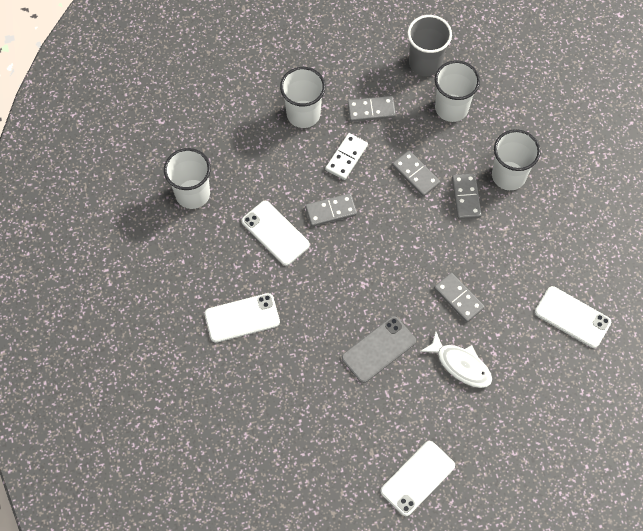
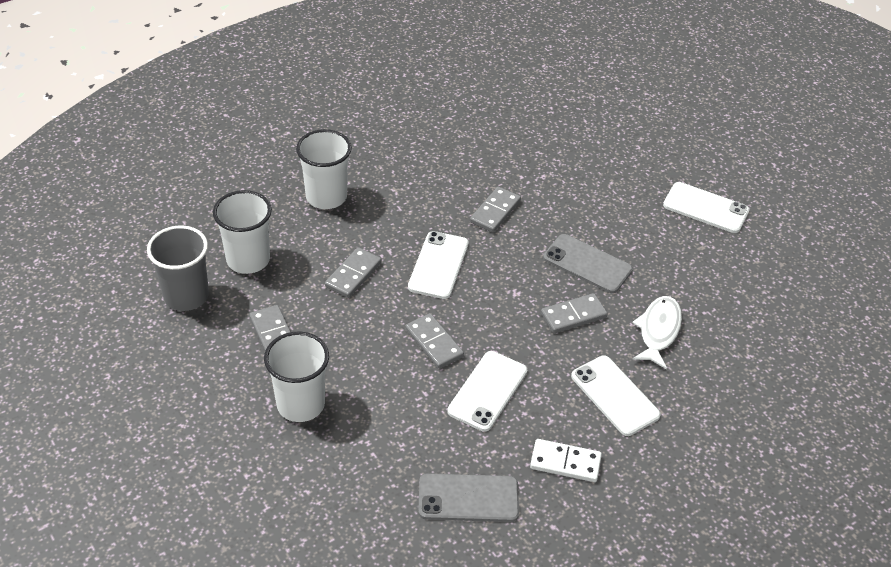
camera: 110 degrees left, 20 degrees down
white cup [164,148,211,209] -> grey phone [418,473,519,522]
white domino [325,133,368,180] -> white domino moved to [530,439,602,482]
white fish [420,331,492,388] -> white fish moved to [632,296,682,369]
grey domino [452,174,482,219] -> grey domino moved to [541,293,608,333]
white phone [535,286,611,348] -> white phone moved to [408,231,469,299]

